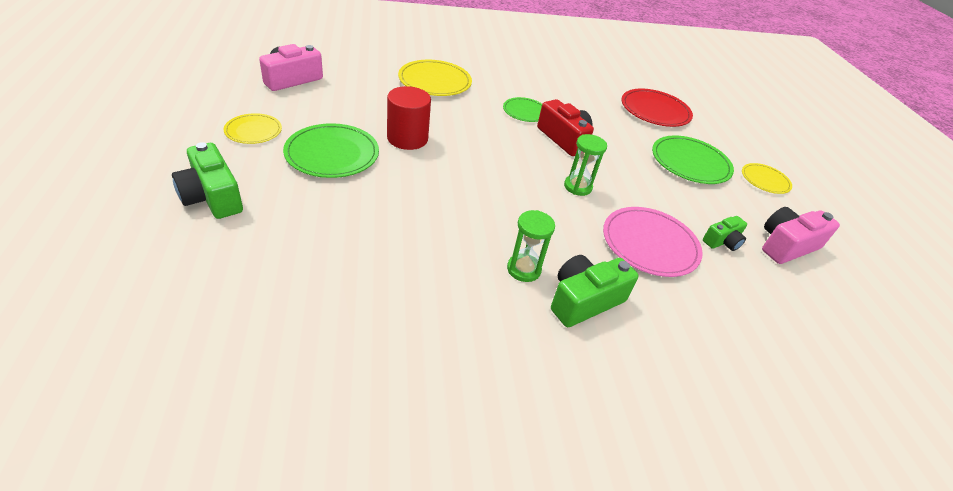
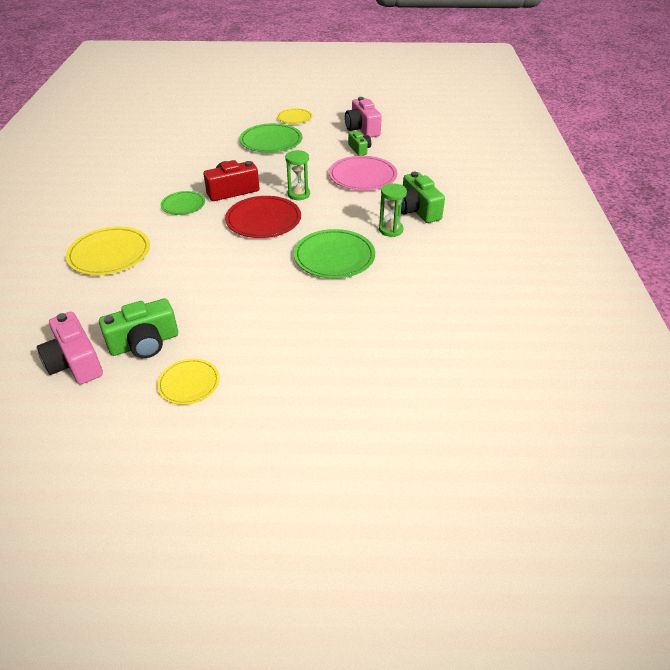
camera: 75 degrees left, 0 degrees up
green camera [172,142,243,219] -> green camera moved to [99,298,178,358]
green plate [283,123,379,178] -> green plate moved to [294,229,375,279]
red cylinder [387,86,431,150] -> none
red plate [621,88,693,127] -> red plate moved to [225,196,301,238]

